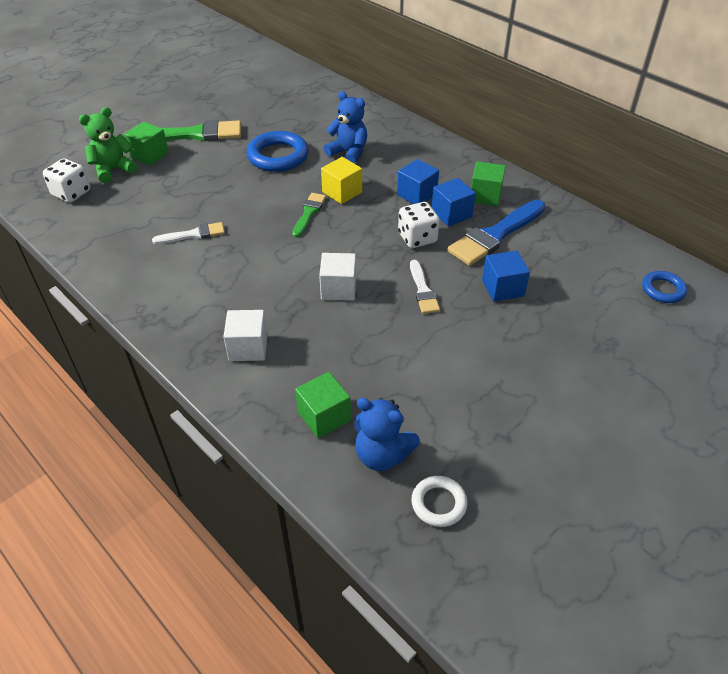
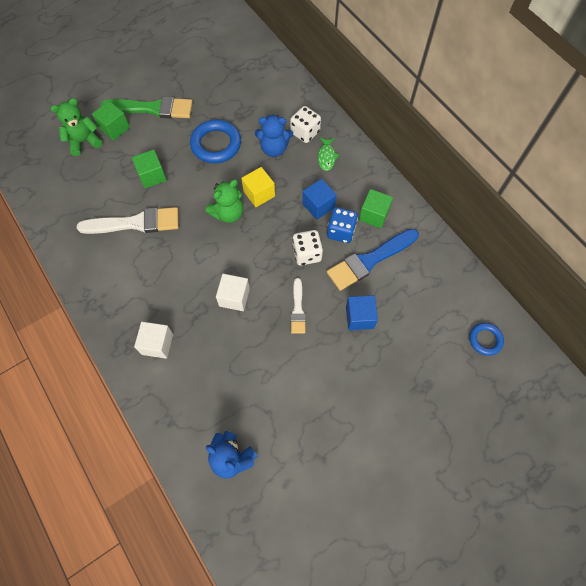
camera: 10 degrees right, 20 degrees up
white dice [43,158,90,203] -> white dice moved to [290,106,321,143]
white brush [152,222,225,244] -> white brush [77,207,179,234], size x1.82
green brush [292,193,326,238] -> green teddy bear [206,179,243,223]
green cube [295,372,351,438] -> green cube moved to [132,150,167,188]
blue teddy bear [324,91,367,164] -> blue teddy bear turned 135 degrees clockwise [255,115,293,157]
white ring [411,476,467,527] -> none
blue cube [432,178,476,227] -> blue dice [327,207,358,243]
none -> green fish [318,137,339,171]

